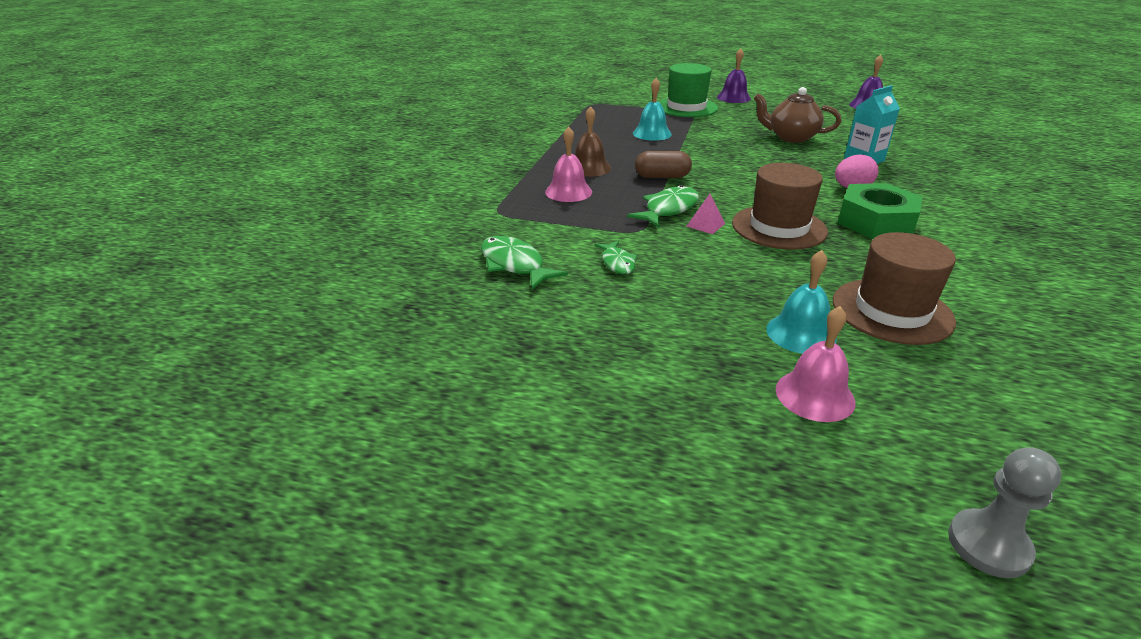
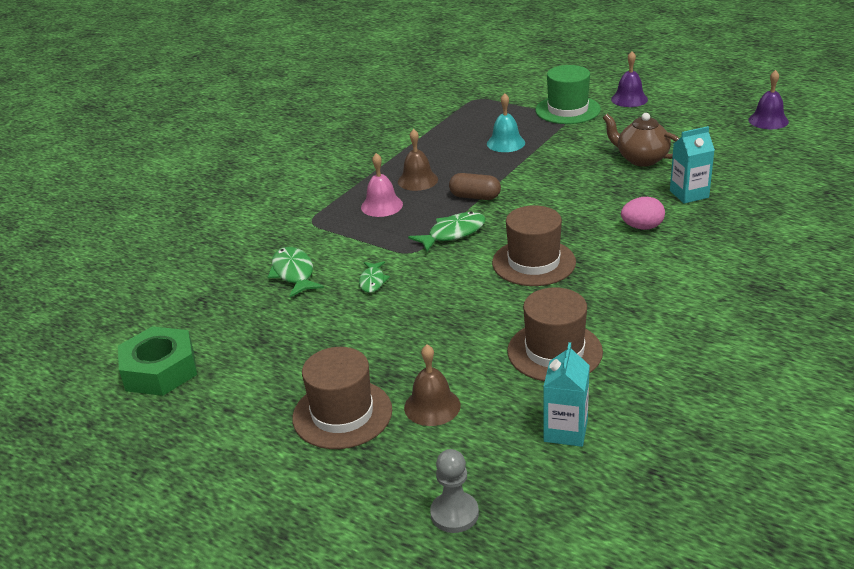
camera: 20 degrees right, 0 degrees up
pink pyramid [686,194,725,234] -> none
turquoise bell [766,250,837,354] -> none
pink bell [776,306,856,422] -> brown bell [404,345,461,426]
green nut [837,183,922,239] -> green nut moved to [118,326,197,396]
none -> brown hat [292,347,392,449]
none -> turquoise carton [543,342,590,447]

